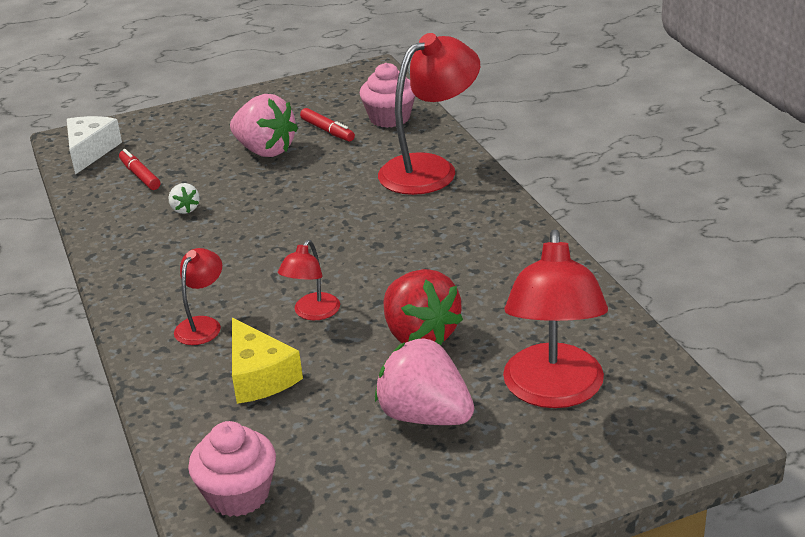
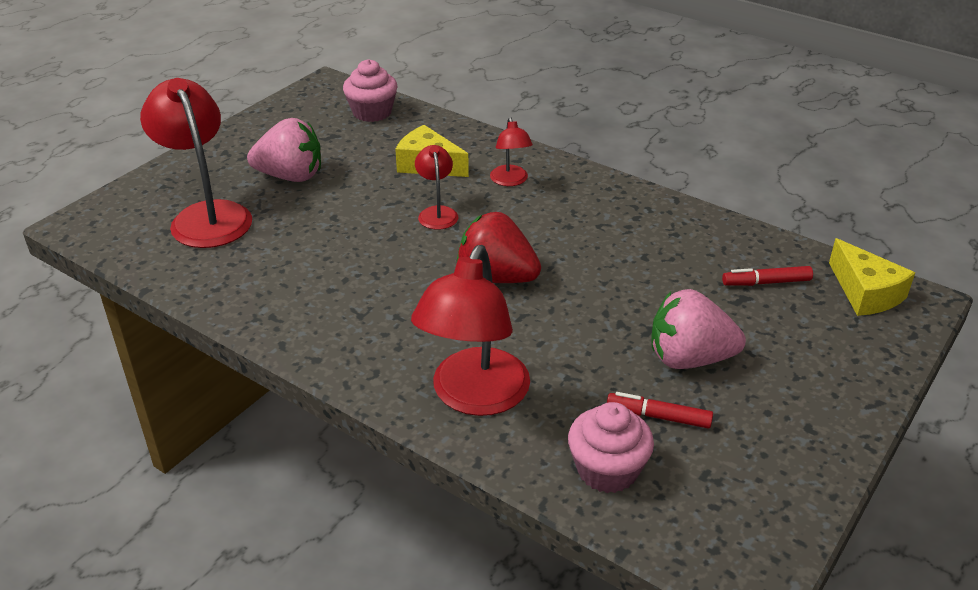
camera: 145 degrees right, 5 degrees up
white cheese [67,116,122,175] -> yellow cheese [829,238,915,316]
red marker [119,149,160,190] -> red marker turned 150 degrees clockwise [722,266,813,286]
white strawberry [168,183,200,214] -> none
red strawberry [384,269,463,346] -> red strawberry moved to [457,212,541,283]

